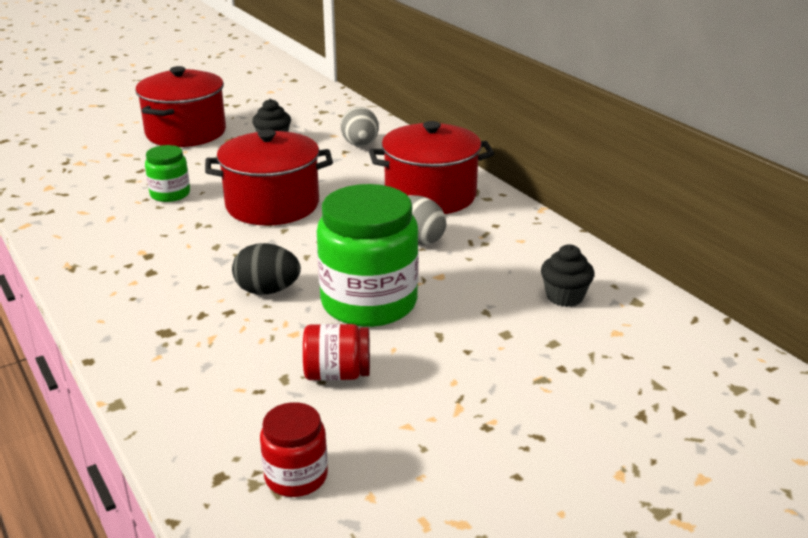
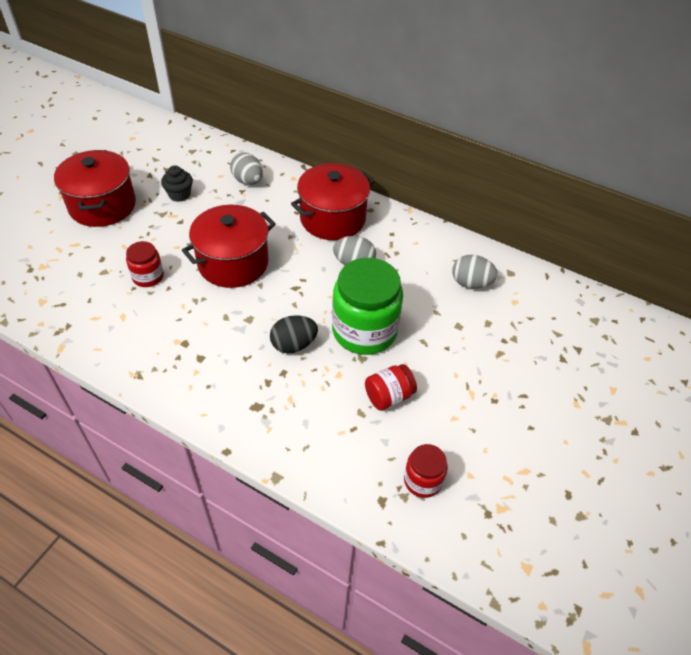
camera: 30 degrees left, 20 degrees up
green jar [145,145,190,202] -> red jar [126,241,164,287]
black cupcake [541,244,595,307] -> grey egg [452,255,498,288]

